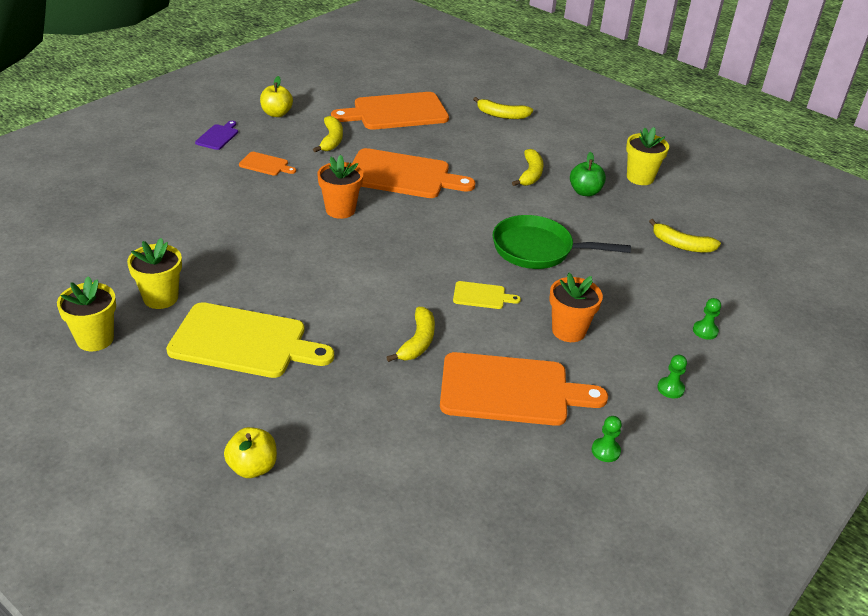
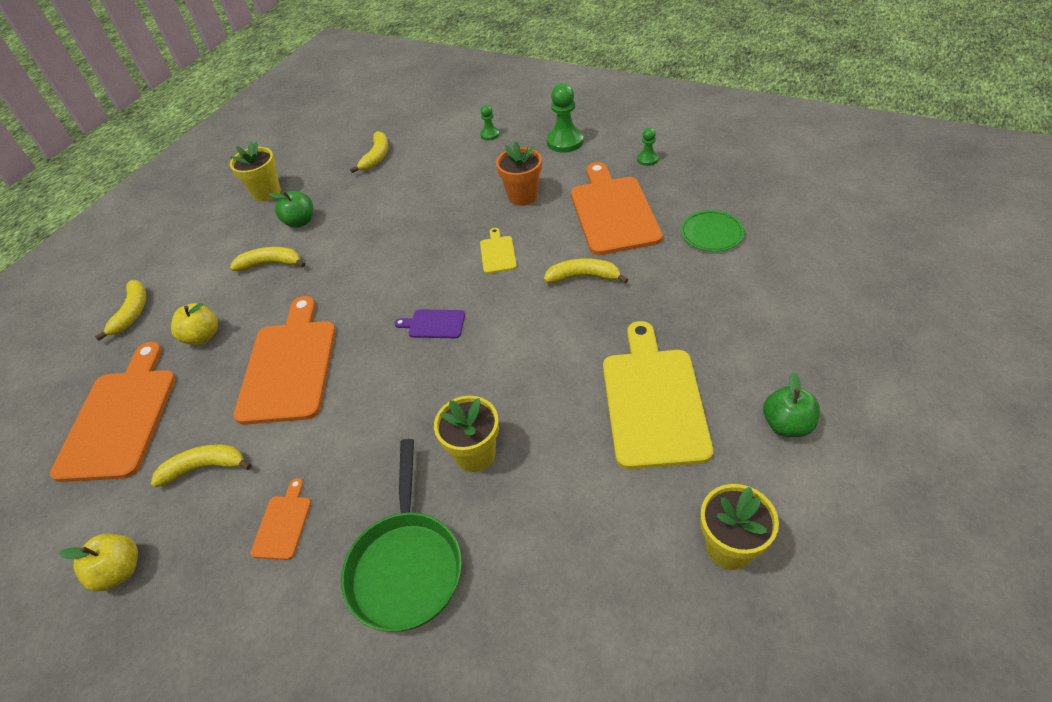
camera: 95 degrees left, 10 degrees up
yellow flower pot [127,238,182,309] -> yellow flower pot moved to [434,396,499,472]
purple cutting board [195,121,238,150] -> purple cutting board moved to [394,310,465,338]
yellow apple [224,427,277,478] -> yellow apple moved to [171,303,218,345]
orange flower pot [317,155,363,219] -> none
orange cutting board [331,92,449,130] -> orange cutting board turned 150 degrees counterclockwise [50,342,176,482]
green pan [493,215,631,269] -> green pan moved to [341,439,462,632]
green pawn [657,355,687,398] -> green pawn [547,83,584,153], size x1.84
none -> green plate [681,210,745,252]
none -> green apple [763,373,820,437]

